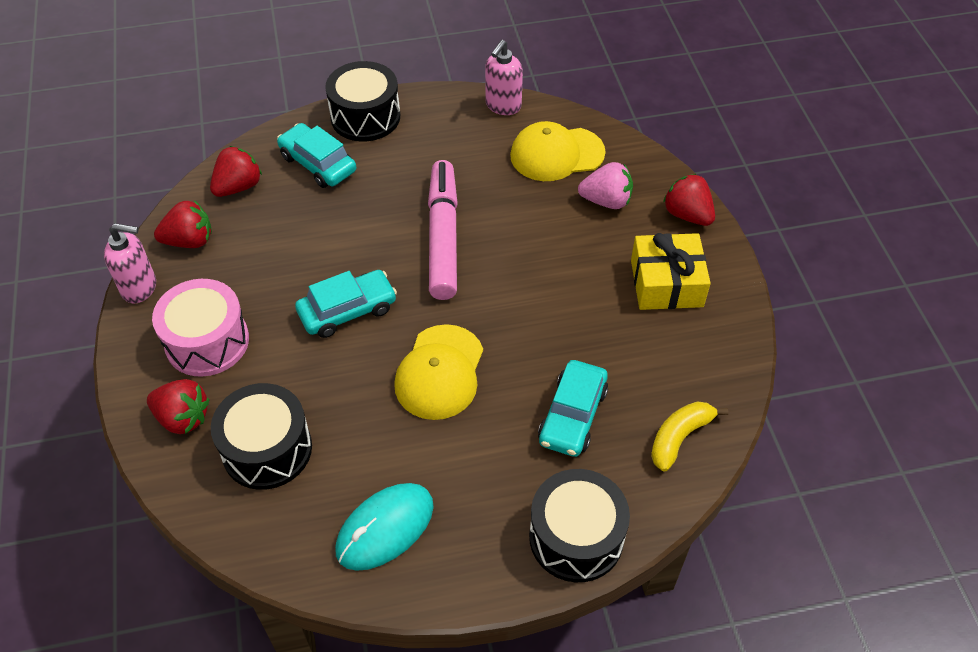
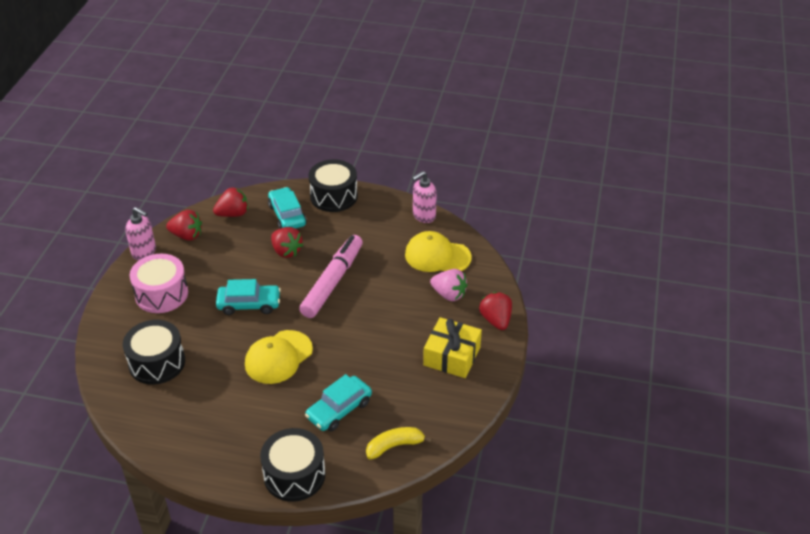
camera: 25 degrees right, 10 degrees down
red strawberry [147,379,210,434] -> red strawberry moved to [271,227,303,258]
turquoise mouse [335,483,434,571] -> none

